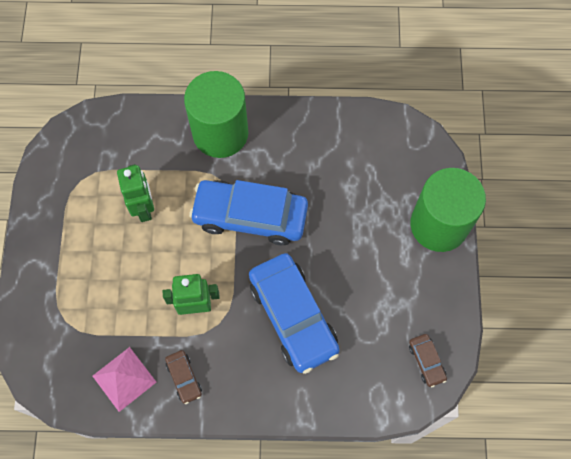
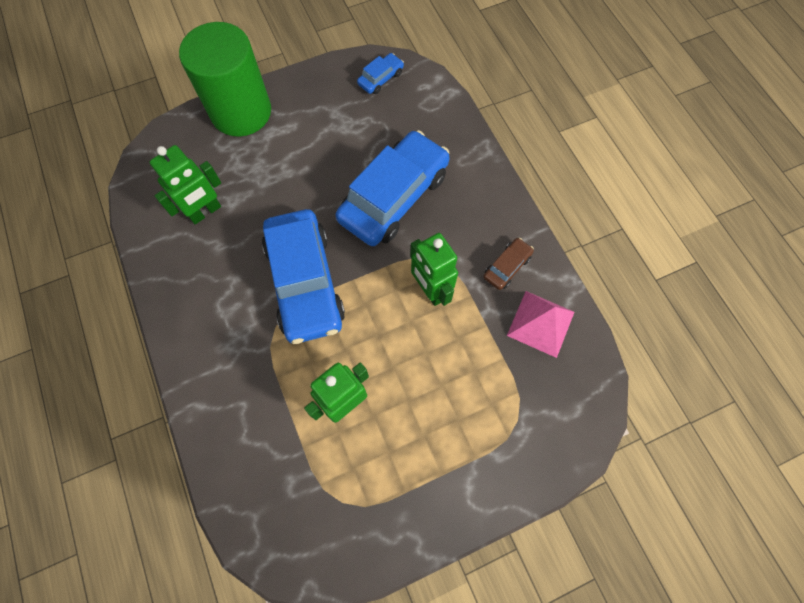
camera: 115 degrees left, 0 degrees up
green cylinder [184,71,248,158] -> none
brown car [409,334,447,387] -> blue car [357,53,404,94]
none -> green robot [150,145,221,224]

